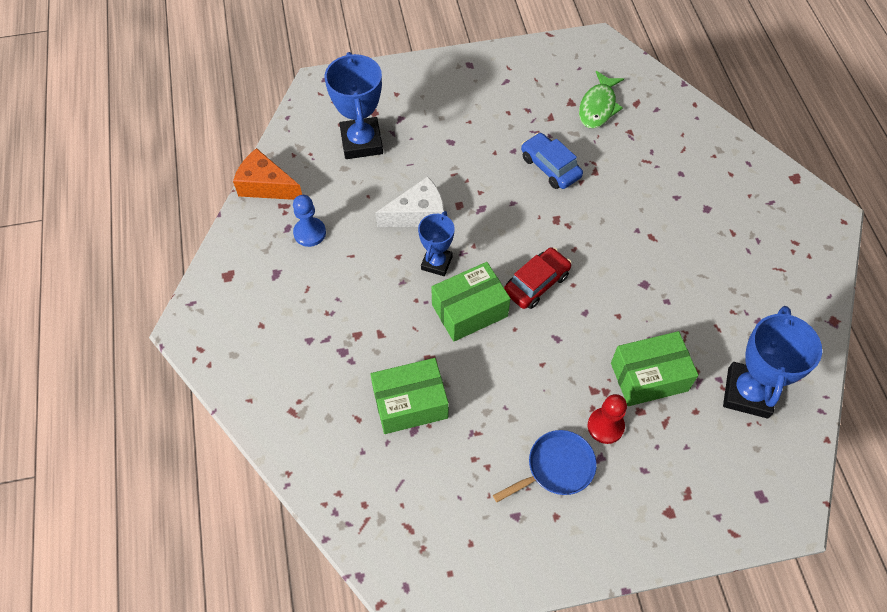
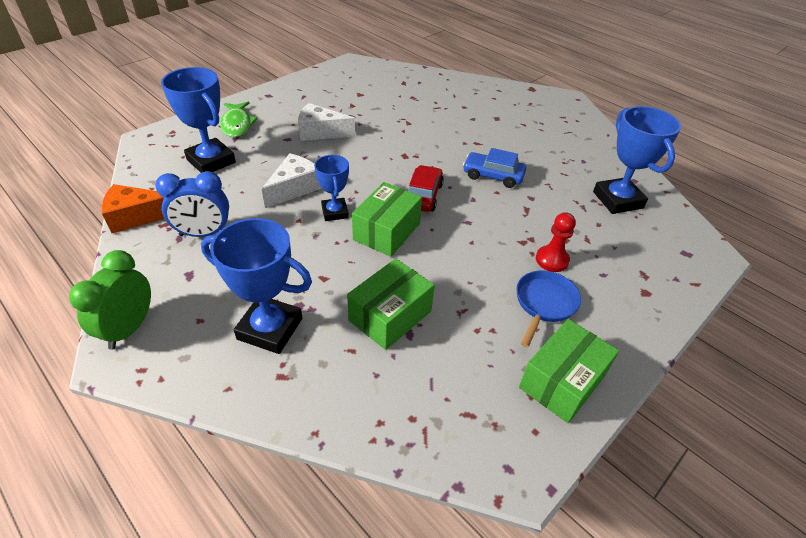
camera: 35 degrees left, 15 degrees down
blue pawn [293,195,326,247] -> blue clock [155,171,229,237]
blue car [521,133,583,189] -> blue car moved to [463,148,526,188]
green fish [579,71,624,128] -> green fish moved to [220,102,258,137]
green box [611,331,699,406] -> green box moved to [519,319,619,423]
none -> green clock [69,250,151,349]
none -> blue trophy [201,218,312,354]
none -> white cheese [298,103,355,141]

